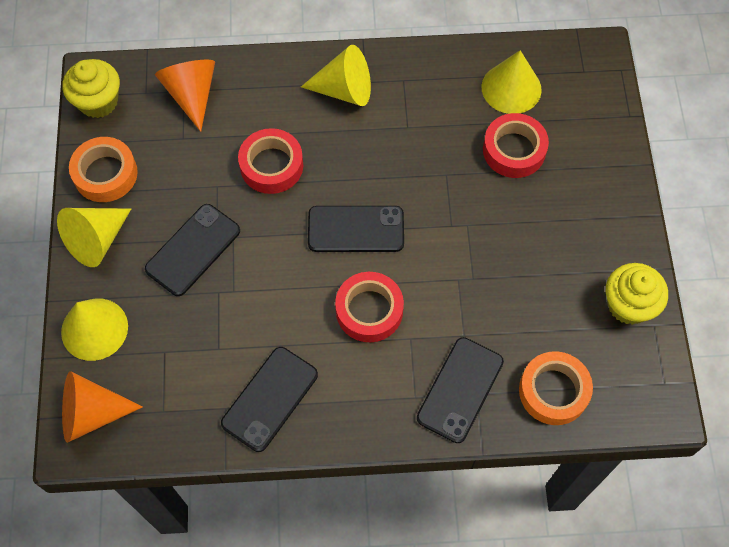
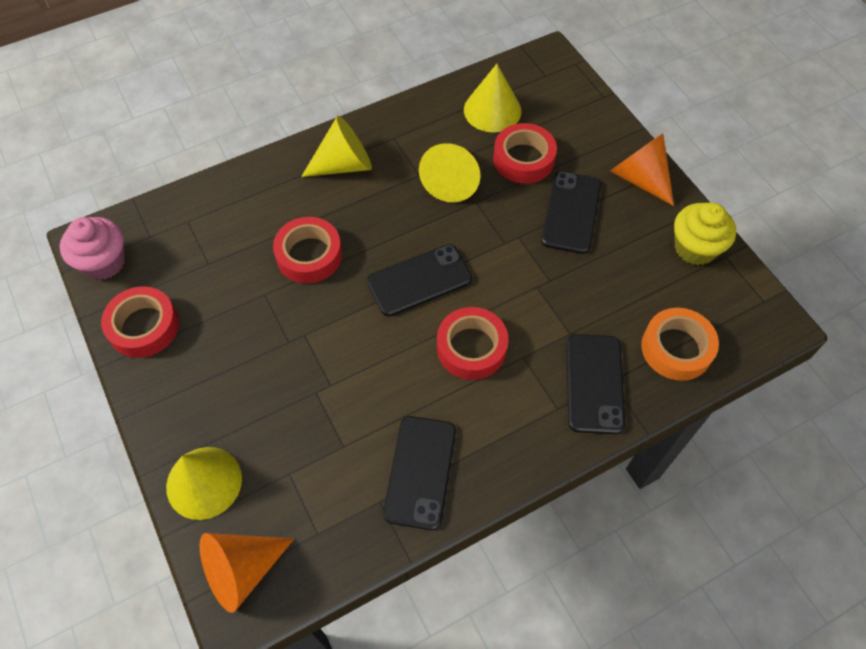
camera: 25 degrees left, 5 degrees down
yellow cone [57,208,131,267] -> yellow cone moved to [419,143,480,202]
yellow cupcake [62,59,120,118] -> pink cupcake [60,217,125,280]
orange tape [69,137,138,202] -> red tape [101,286,179,358]
black phone [145,204,240,296] -> black phone moved to [541,171,601,254]
orange cone [155,60,215,132] -> orange cone moved to [610,133,674,206]

